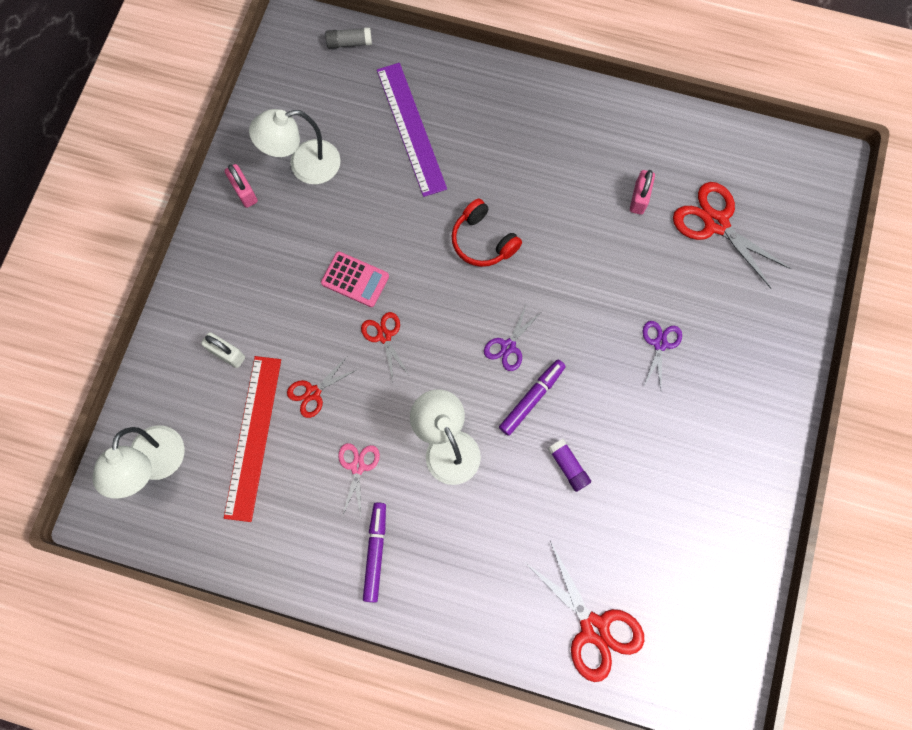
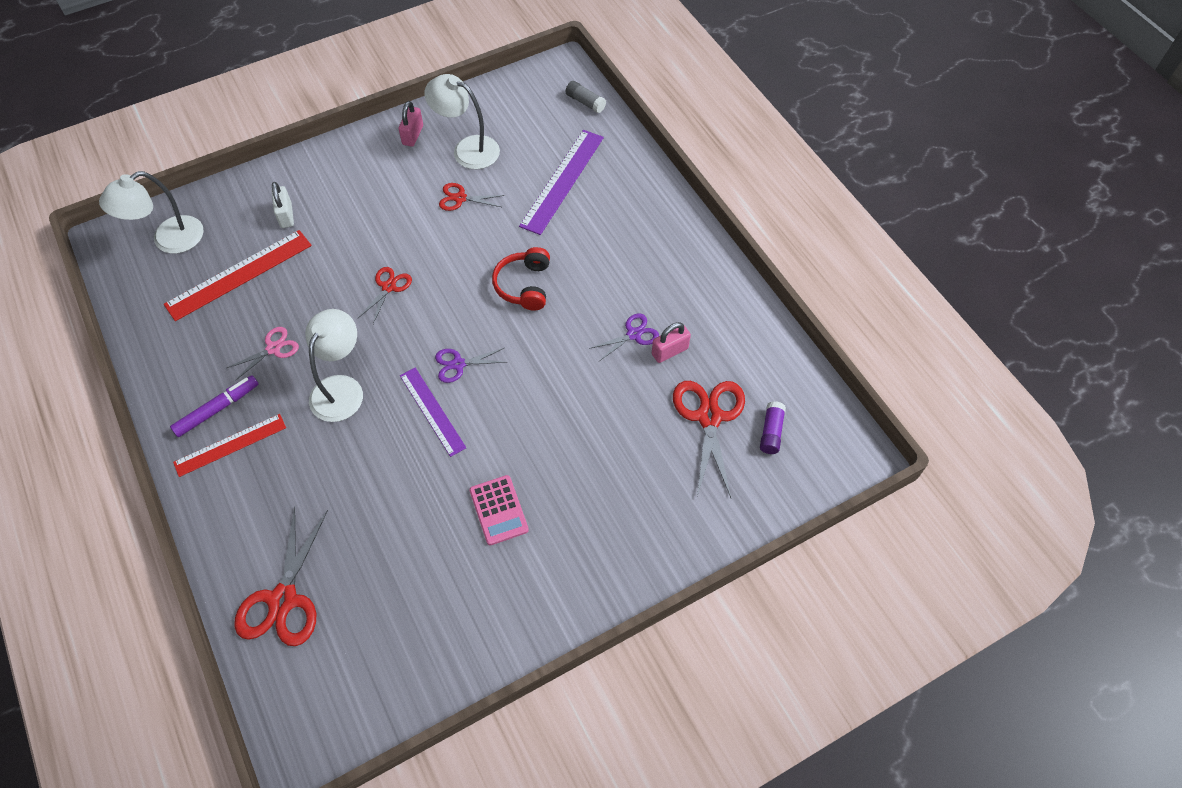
camera: 45 degrees right, 15 degrees down
red scissors [287,357,356,418] -> red scissors moved to [439,183,505,211]
pink calculator [321,252,389,307] -> pink calculator moved to [469,475,529,545]
purple marker [499,360,566,436] -> purple ruler [400,368,466,457]
purple glue stick [548,439,591,492] -> purple glue stick moved to [760,401,786,454]
purple scissors [643,321,682,388] -> purple scissors moved to [589,313,659,362]
none -> red ruler [173,414,286,477]

